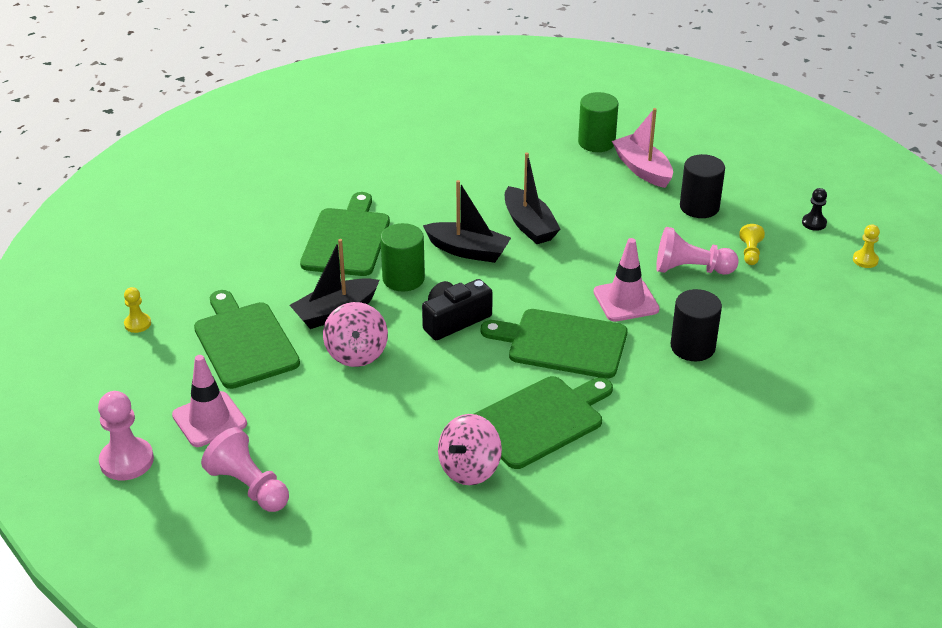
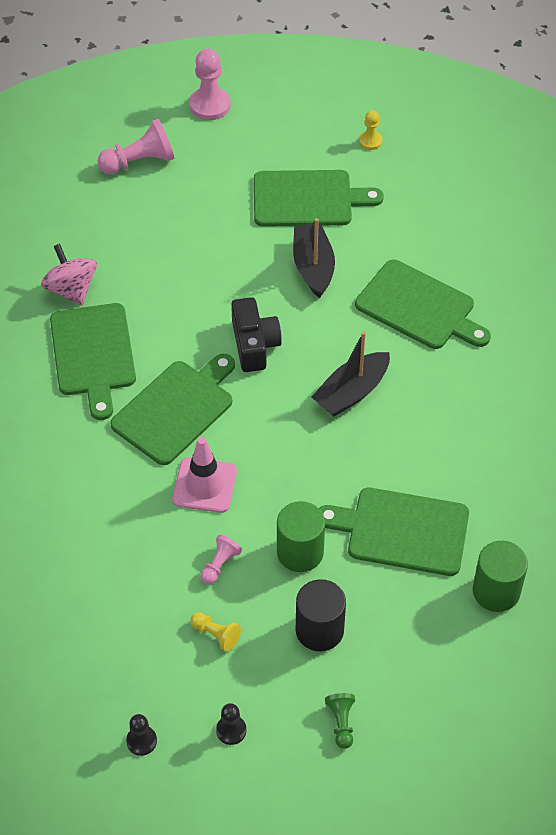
camera: 115 degrees right, 15 degrees up
pink traffic cone [172,355,247,447] -> none
pink spinning top [323,302,388,367] -> none
green cylinder [380,223,425,291] -> green cylinder moved to [277,501,325,572]
black boat [505,152,560,244] -> none
pink boat [612,108,673,188] -> none
pink pawn [656,227,739,275] -> pink pawn [201,535,242,584], size x0.56
black cylinder [671,289,722,361] -> none
yellow pawn [853,224,880,268] -> black pawn [126,714,157,756]
none -> green cutting board [319,488,469,576]
none -> green pawn [325,693,355,749]

